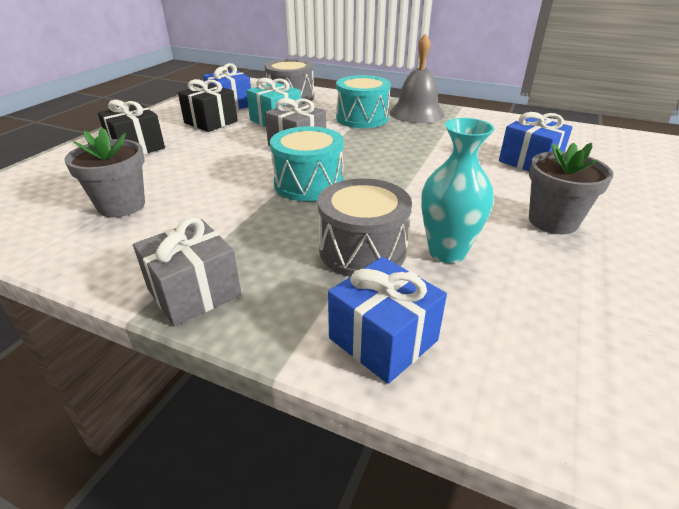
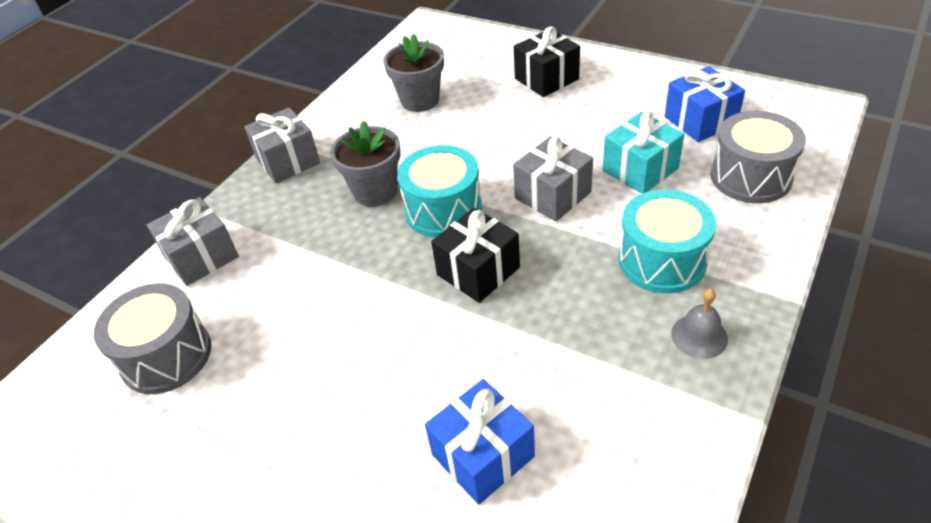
camera: 100 degrees right, 10 degrees up
black gift [178,79,238,132] -> black gift moved to [431,208,520,303]
grey drum [318,178,412,277] -> grey drum moved to [94,283,211,394]
blue gift [328,257,447,384] -> grey gift [147,197,239,286]
grey bell [390,34,445,123] -> grey bell [671,289,728,359], size x0.54
turquoise vase [421,118,495,263] -> none
grey flower pot [529,143,613,234] -> grey flower pot moved to [330,120,401,207]

